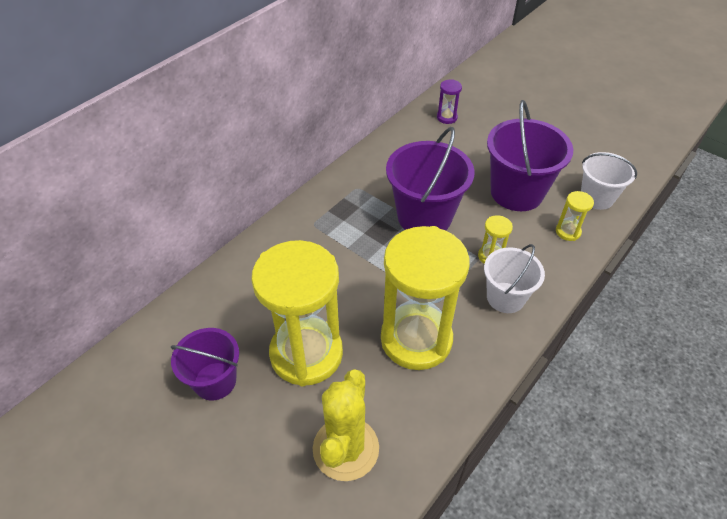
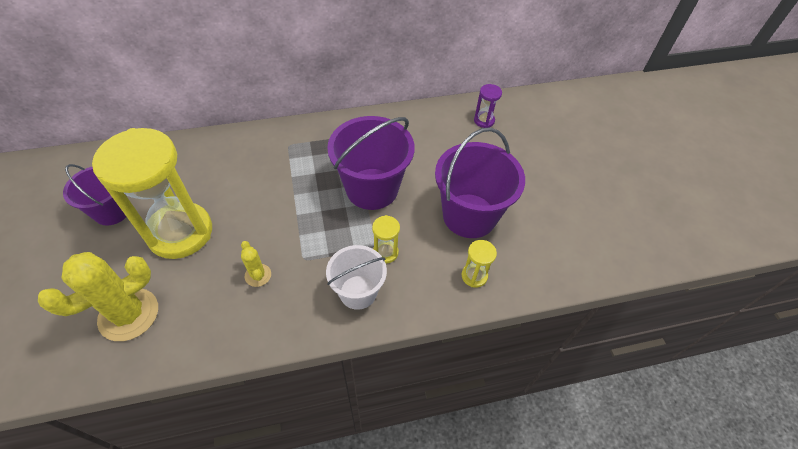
camera: 35 degrees right, 5 degrees up
yellow hourglass [381,226,470,370] -> yellow cactus [241,241,271,287]
white bucket [581,152,637,210] -> none

